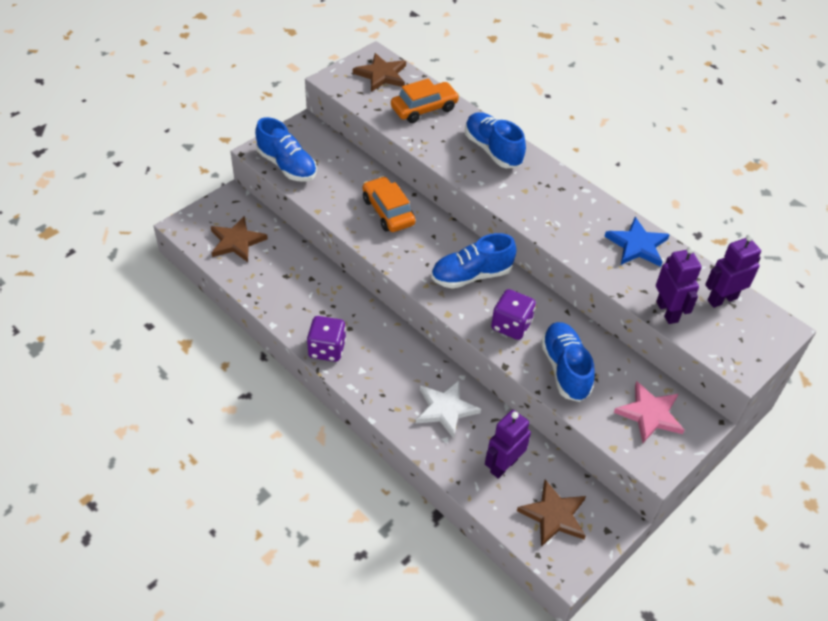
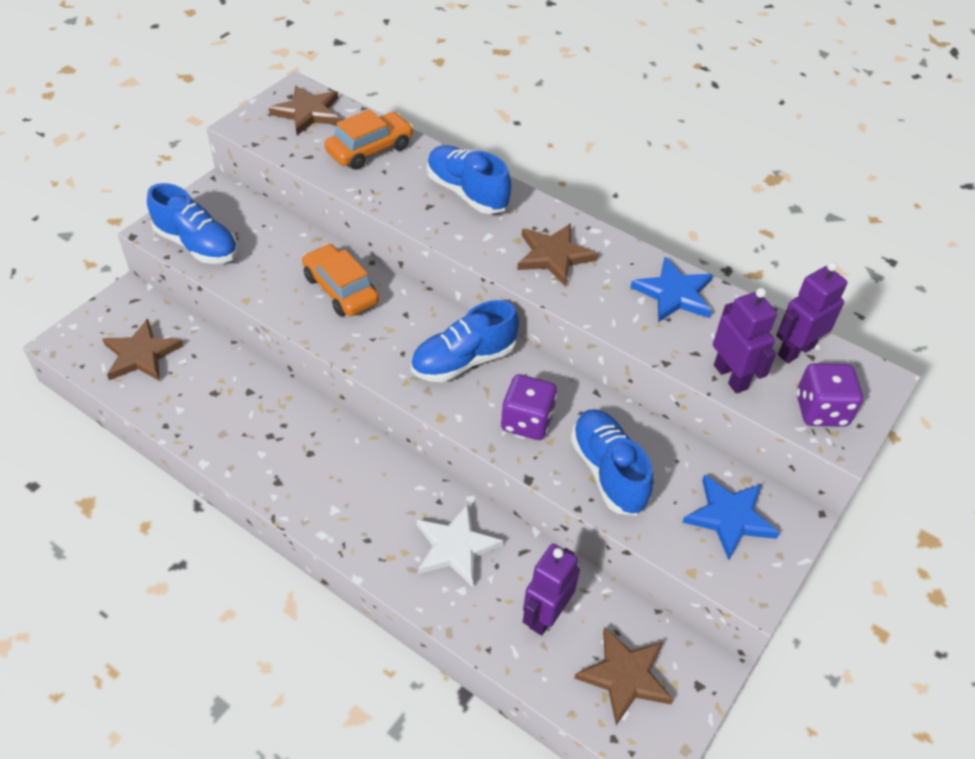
camera: 10 degrees left, 0 degrees up
purple dice [307,316,346,362] -> purple dice moved to [797,363,863,427]
pink star [614,381,684,443] -> blue star [682,474,780,560]
none -> brown star [517,223,598,286]

